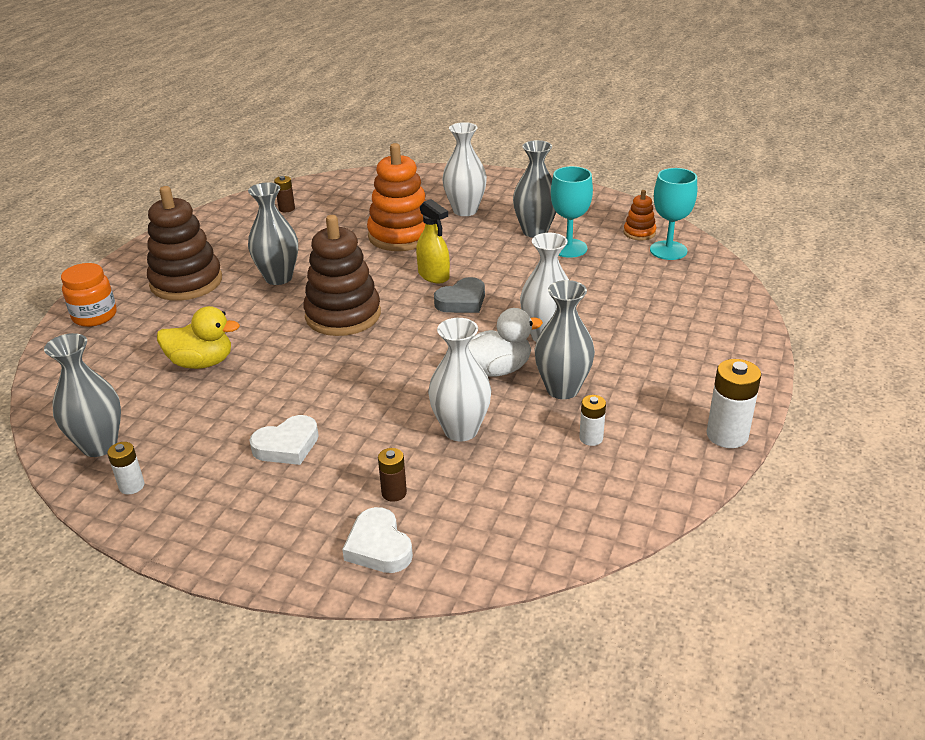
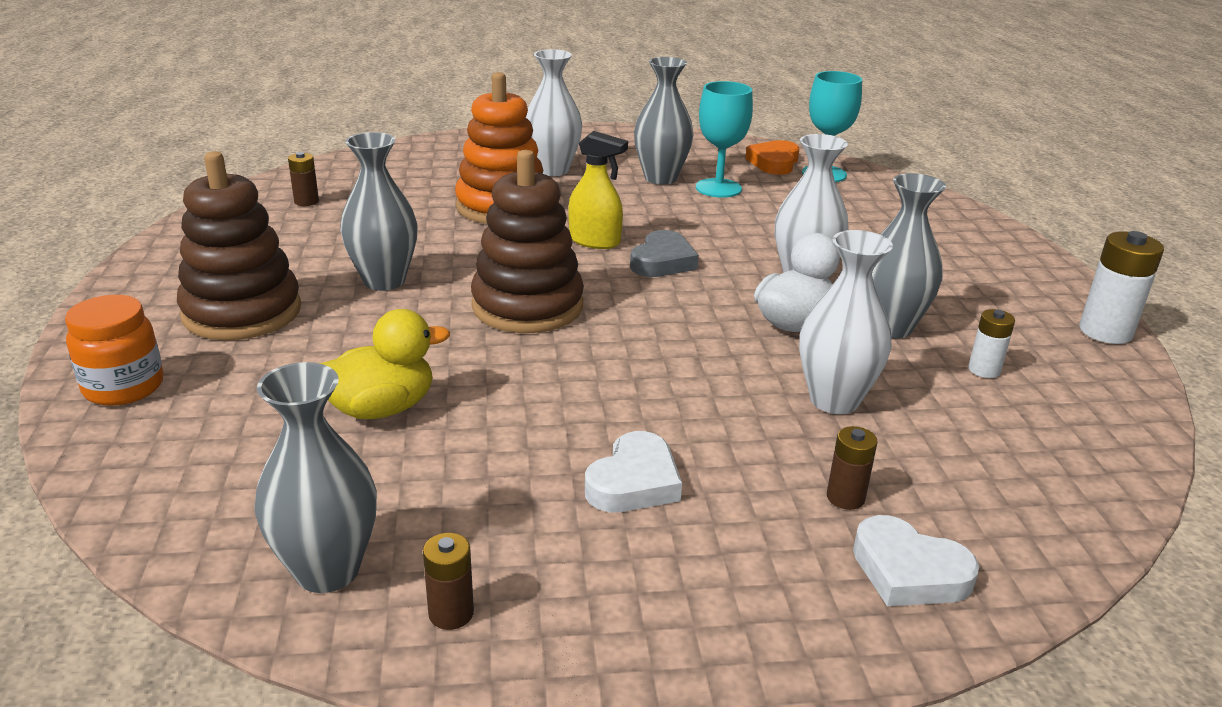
camera: 30 degrees left, 5 degrees down
white battery [107,442,145,494] -> brown battery [423,533,474,630]
orange stacking toy [624,190,656,240] -> orange heart [746,140,799,175]

